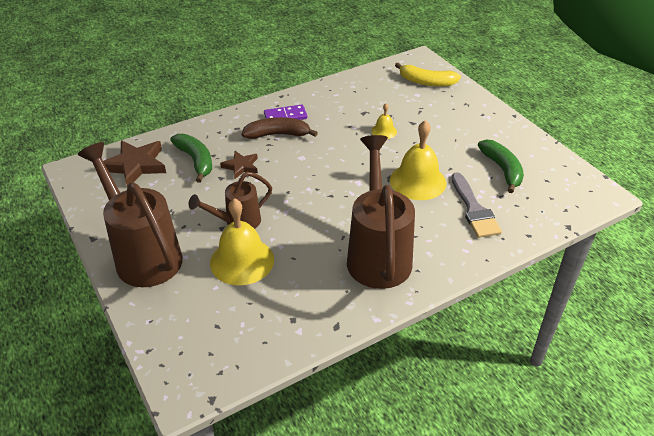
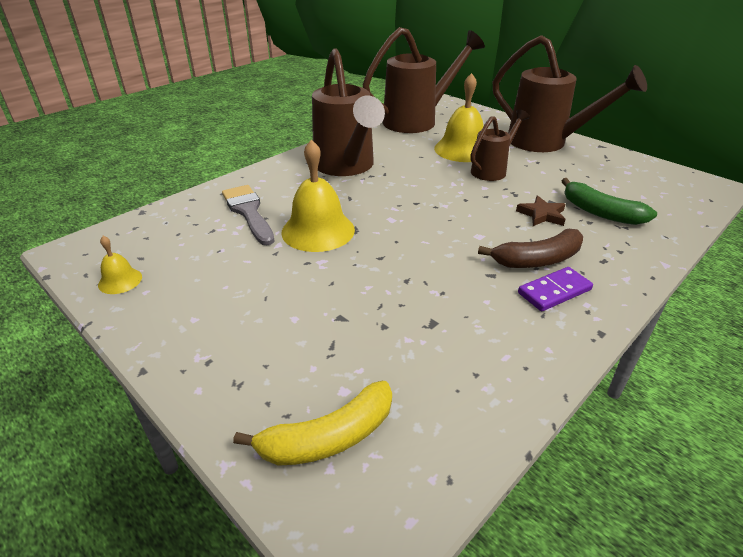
camera: 165 degrees right, 5 degrees down
brown star [103,140,166,187] -> none
yellow bell [371,103,397,139] -> yellow bell moved to [98,236,142,294]
yellow banana [395,63,461,87] -> yellow banana turned 150 degrees clockwise [233,381,392,466]
green banana [478,140,524,193] -> none
none -> brown watering can [363,27,485,133]

